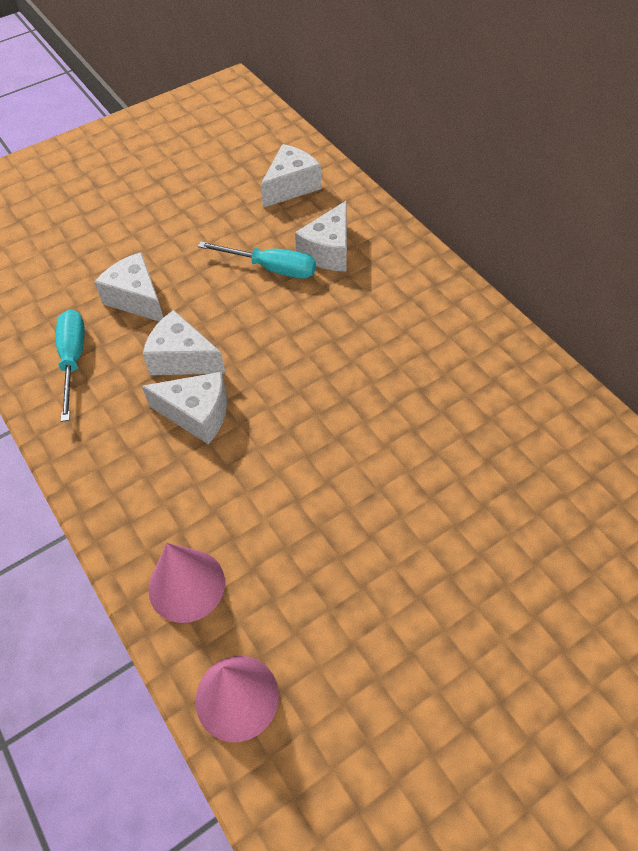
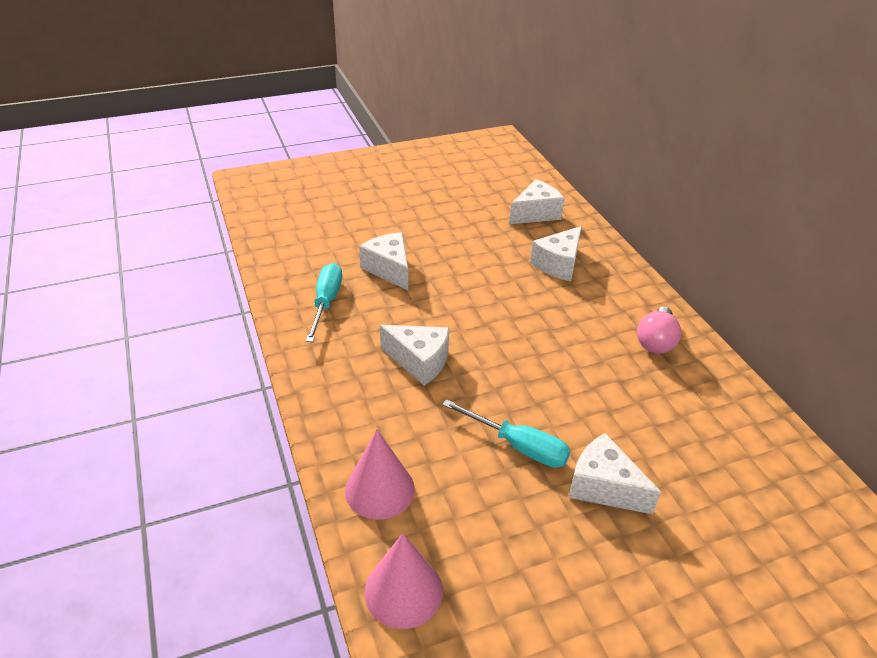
camera: 10 degrees right, 15 degrees down
white cheese [143,310,226,375] -> white cheese moved to [569,433,661,514]
turquoise screwdriver [198,241,316,279] -> turquoise screwdriver moved to [442,399,570,468]
none -> pink light bulb [637,307,681,354]

